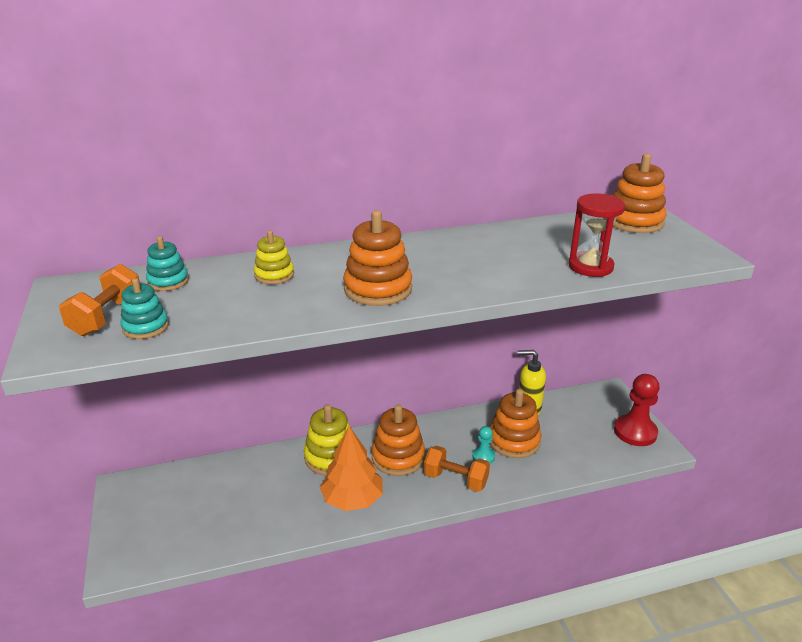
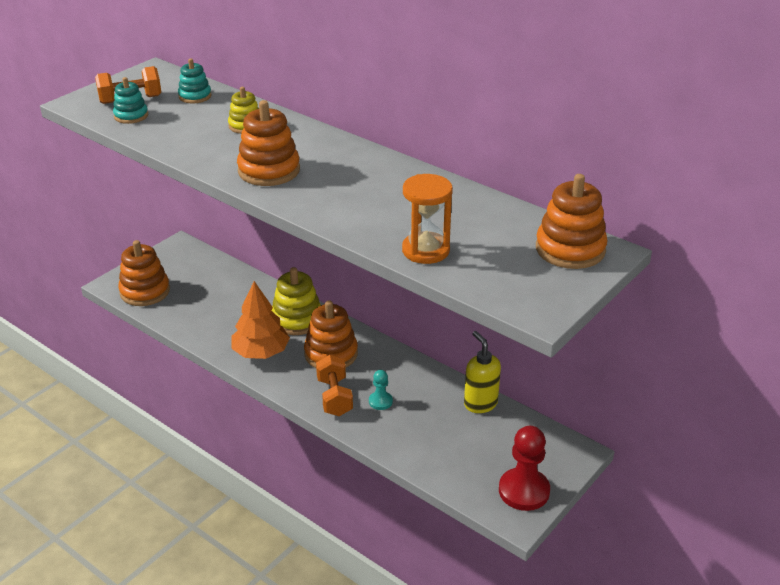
camera: 55 degrees right, 5 degrees up
orange stacking toy [489,389,541,458] -> orange stacking toy moved to [118,240,170,306]
red hourglass [568,193,625,277] -> orange hourglass [402,174,453,264]

